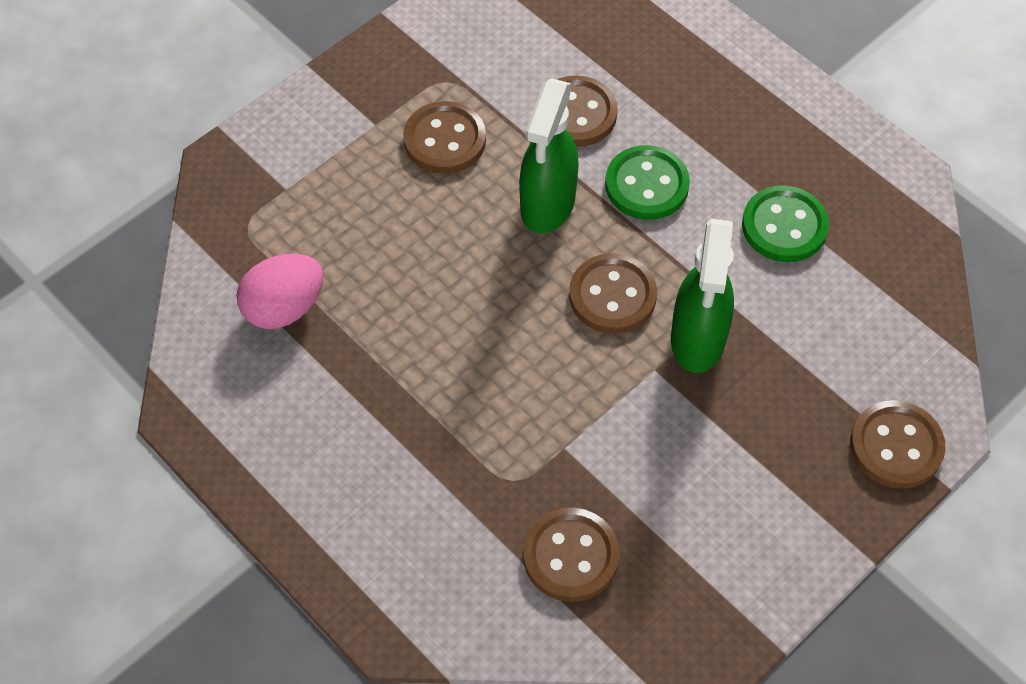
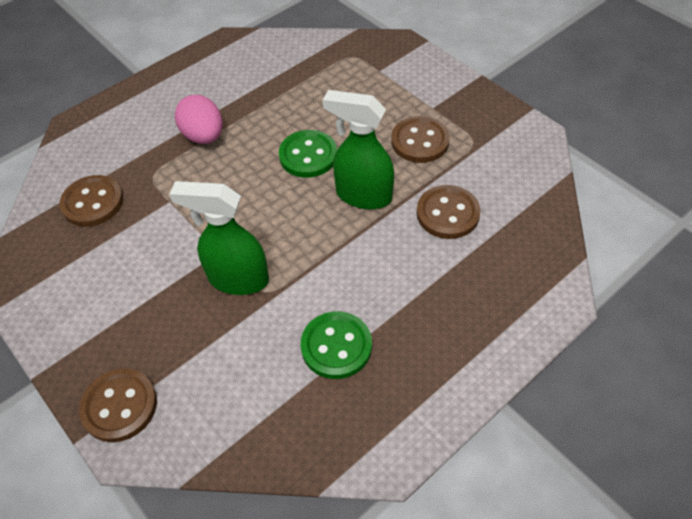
camera: 95 degrees right, 5 degrees down
pink egg [237,254,323,329] -> pink egg moved to [175,95,223,144]
brown button [569,253,657,334] -> none
green button [605,145,690,220] -> green button moved to [279,130,337,178]

